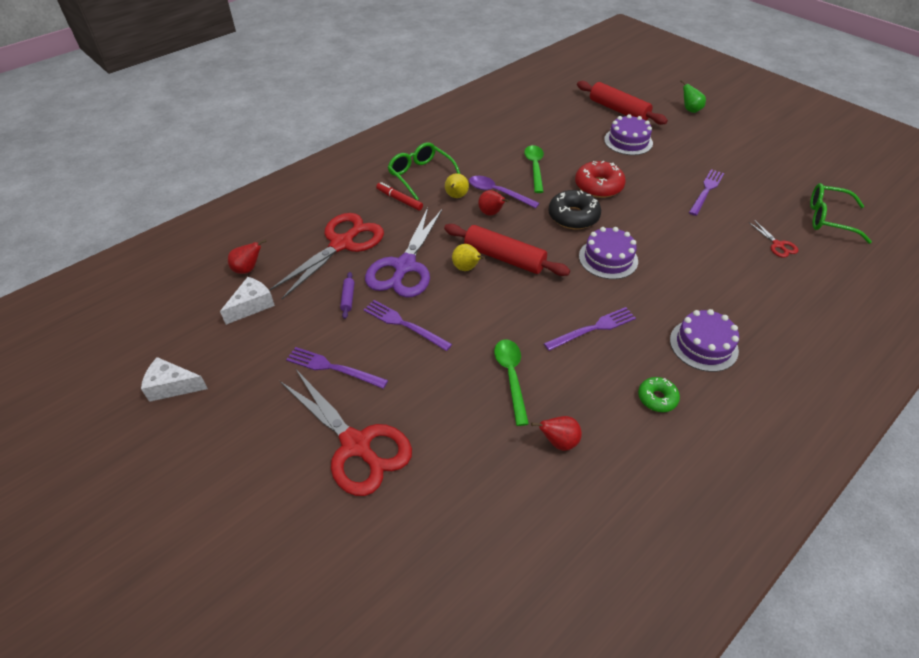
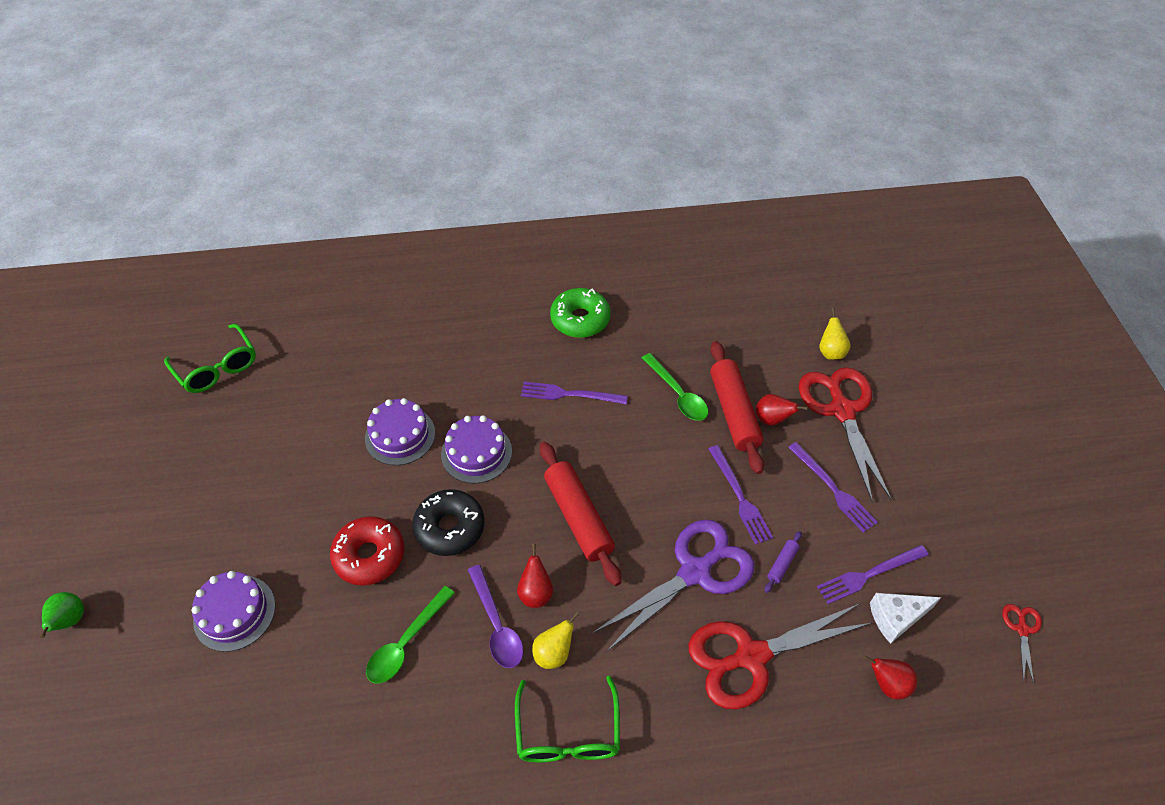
camera: 145 degrees left, 5 degrees up
white cheese [141,357,208,402] -> none
red marker [376,182,423,211] -> none
yellow pear [452,244,485,271] -> yellow pear moved to [819,308,851,360]
green spoon [494,339,529,426] -> green spoon turned 60 degrees counterclockwise [642,353,708,421]
red pear [531,416,582,451] -> red pear moved to [756,394,808,426]
red rolling pin [577,81,668,125] -> red rolling pin moved to [710,341,764,474]
green donut [638,377,680,412] -> green donut [550,288,610,338], size x1.69
purple cake [670,309,739,372] -> purple cake moved to [365,398,435,465]
purple fork [689,169,724,216] -> purple fork moved to [817,545,929,604]
red scissors [748,220,798,258] -> red scissors moved to [1002,604,1042,684]

